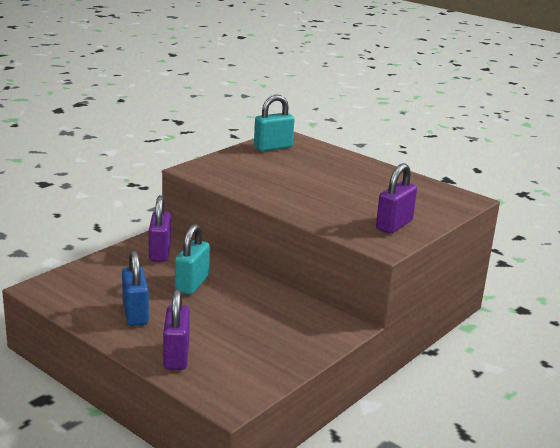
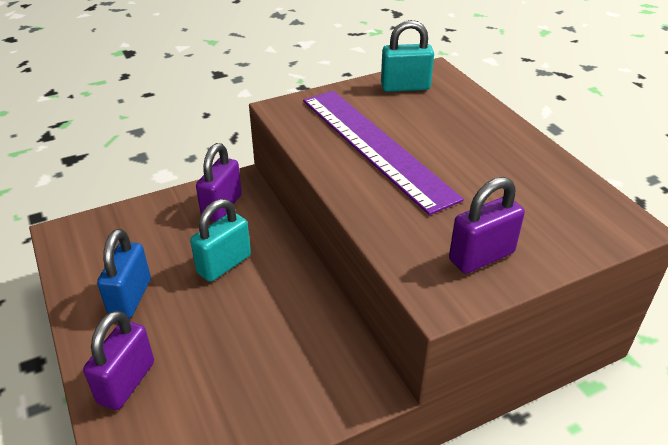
camera: 25 degrees right, 15 degrees up
none -> purple ruler [303,91,464,215]

